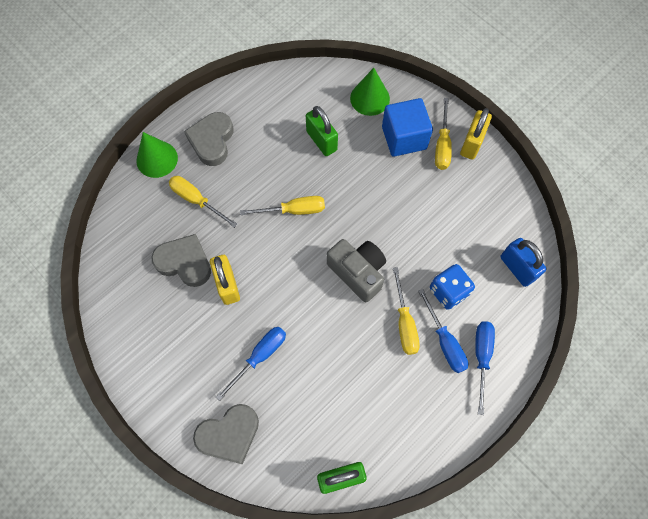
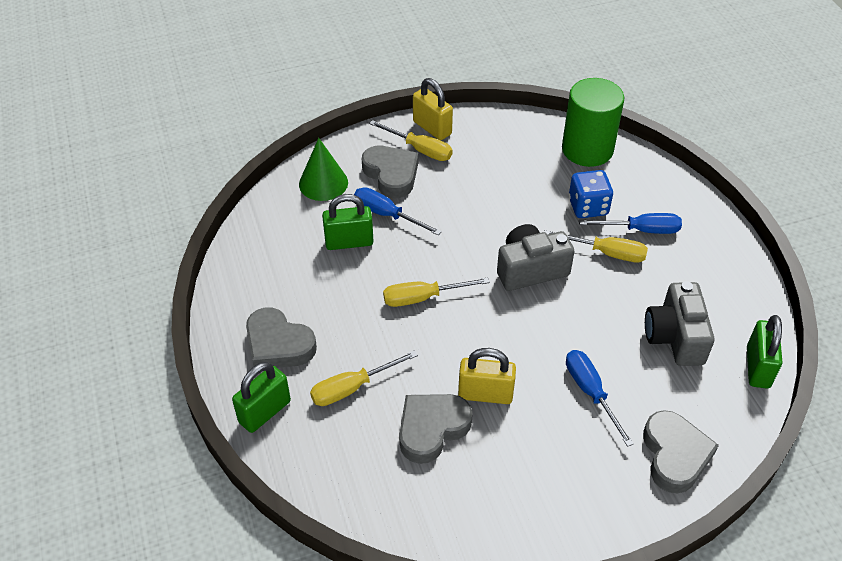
camera: 65 degrees left, 20 degrees down
green cone [136,132,178,178] -> green padlock [232,362,291,433]
yellow screwdriver [240,196,325,215] -> yellow screwdriver turned 120 degrees counterclockwise [383,278,490,307]
blue cube [382,98,433,157] -> grey heart [362,146,418,198]
blue screwdriver [475,321,495,415] -> blue screwdriver moved to [354,187,442,235]
blue padlock [500,238,547,287] -> green cylinder [562,78,624,167]
none -> grey camera [645,281,714,366]

